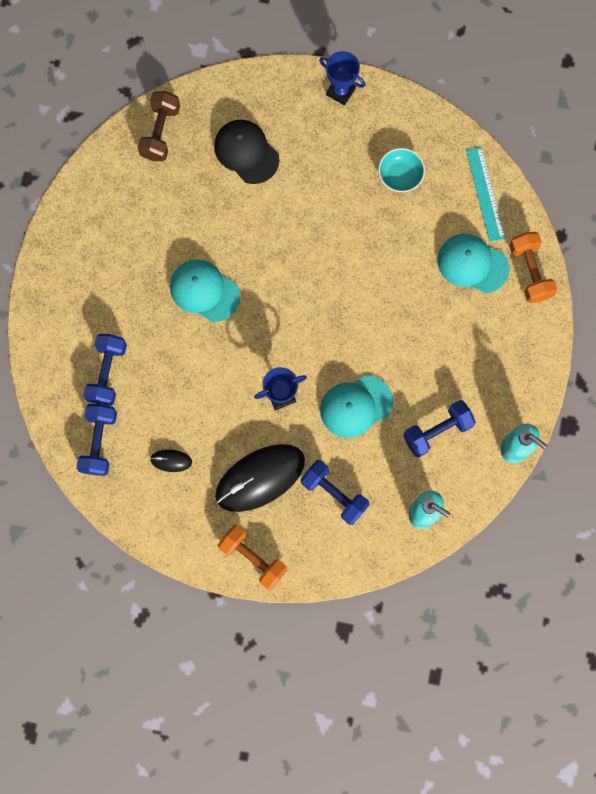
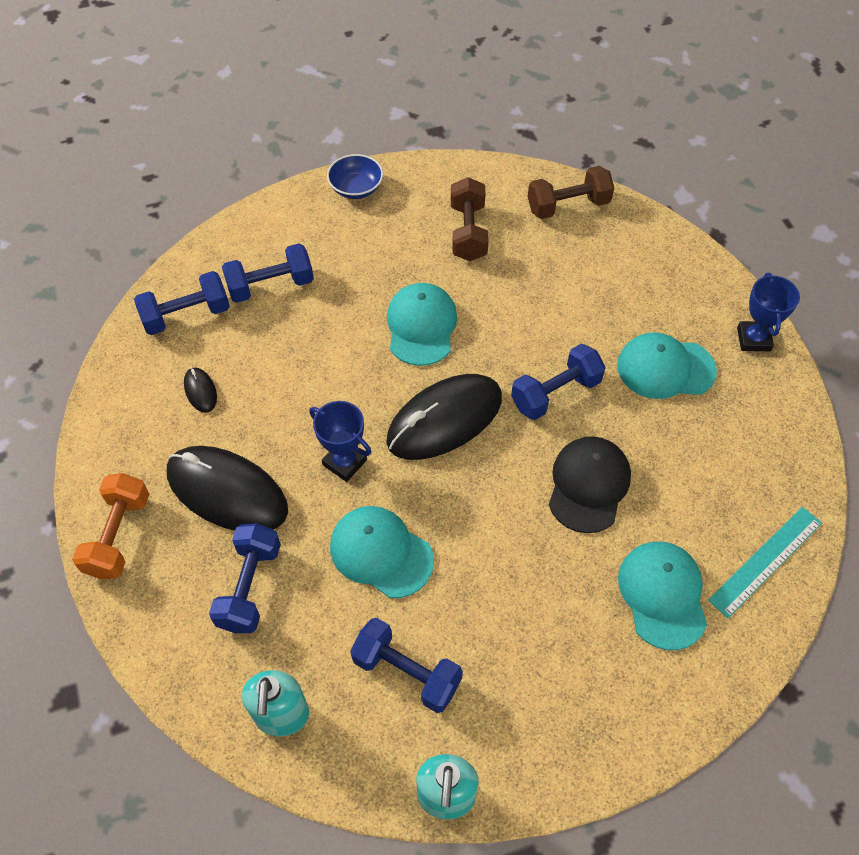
camera: 60 degrees right, 20 degrees down
black cap [214,120,279,184] -> black cap moved to [549,436,631,533]
turquoise bowl [378,148,425,192] -> none
orange dumbbell [509,232,557,303] -> none
none -> blue bowl [327,154,383,199]
none -> black mouse [386,374,502,460]
none -> brown dumbbell [451,177,489,261]
none -> blue dumbbell [511,344,606,420]
none -> turquoise cap [617,332,717,399]

